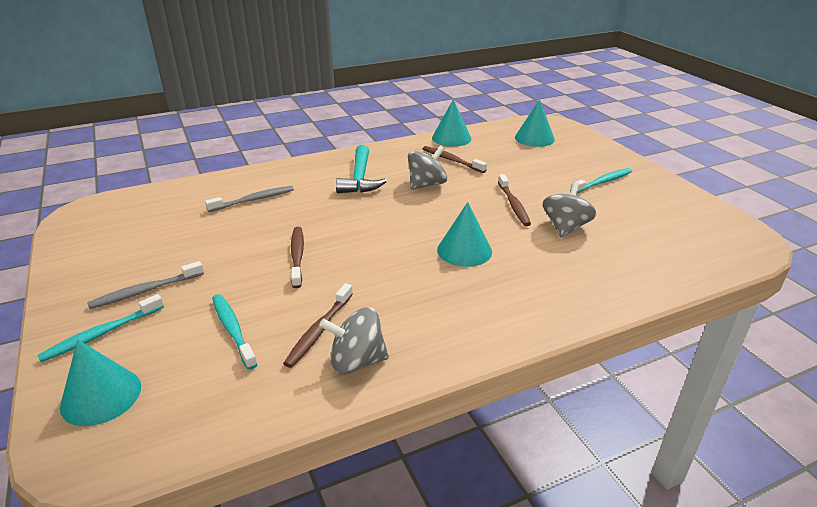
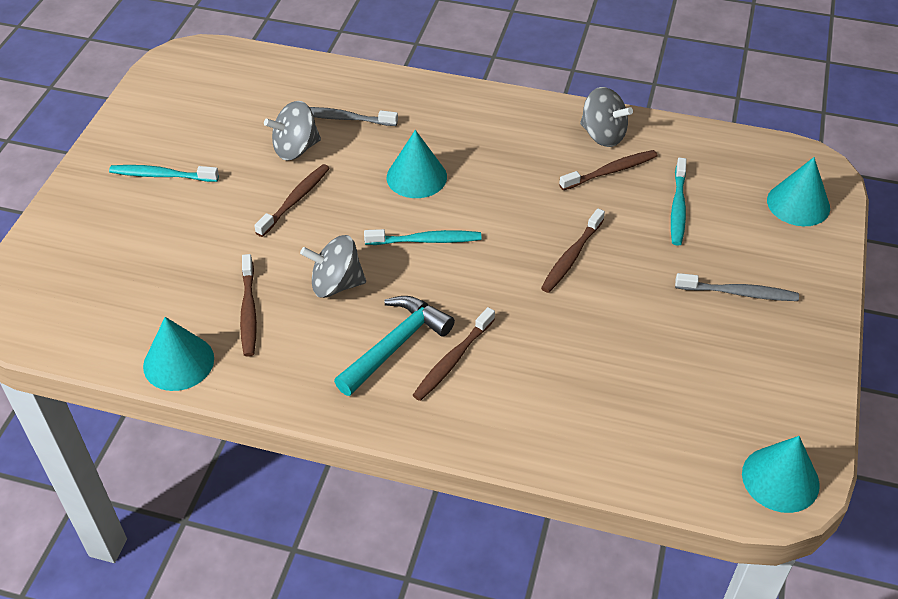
camera: 140 degrees left, 15 degrees up
turquoise toothbrush [37,294,164,362] -> turquoise toothbrush moved to [364,229,481,245]
grey toothbrush [205,186,294,212] -> grey toothbrush moved to [310,107,398,126]
turquoise cone [515,100,555,147] -> turquoise cone moved to [742,436,820,513]
none -> brown toothbrush [413,307,495,401]

